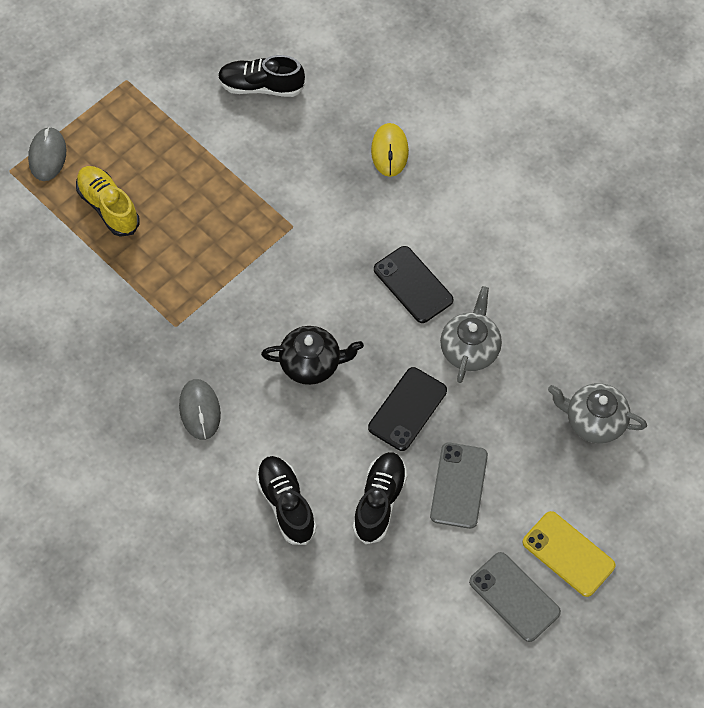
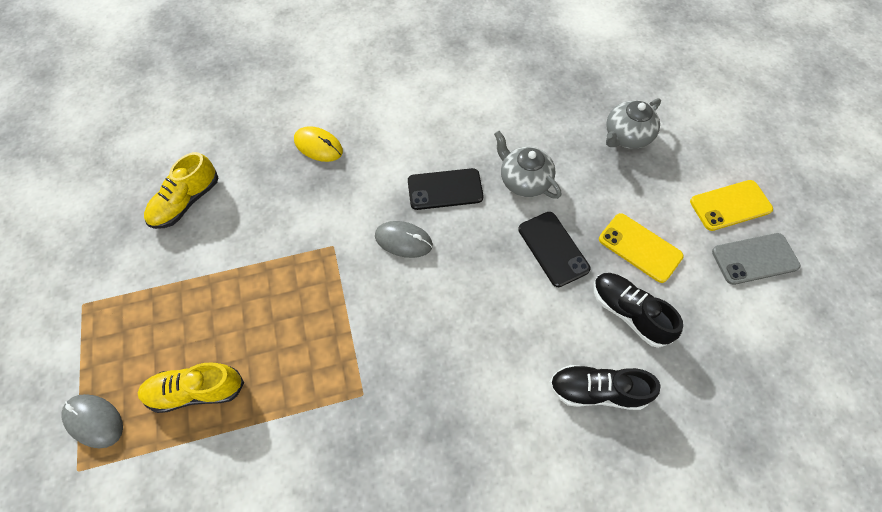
camera: 60 degrees left, 0 degrees up
grey mouse [179,379,221,440] -> grey mouse moved to [375,221,433,258]
black shoe [218,55,305,97] -> yellow shoe [144,152,218,229]
black teapot [261,326,364,385] -> none
grey phone [430,443,488,529] -> yellow phone [599,213,684,283]

